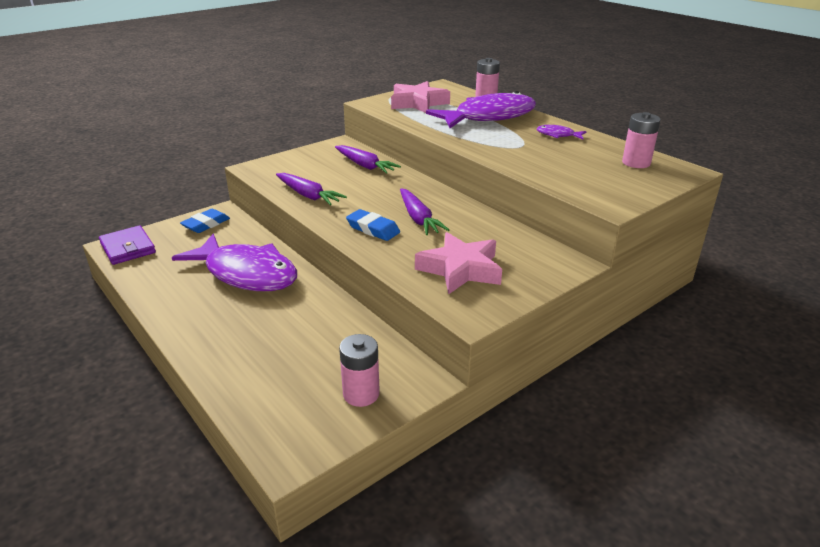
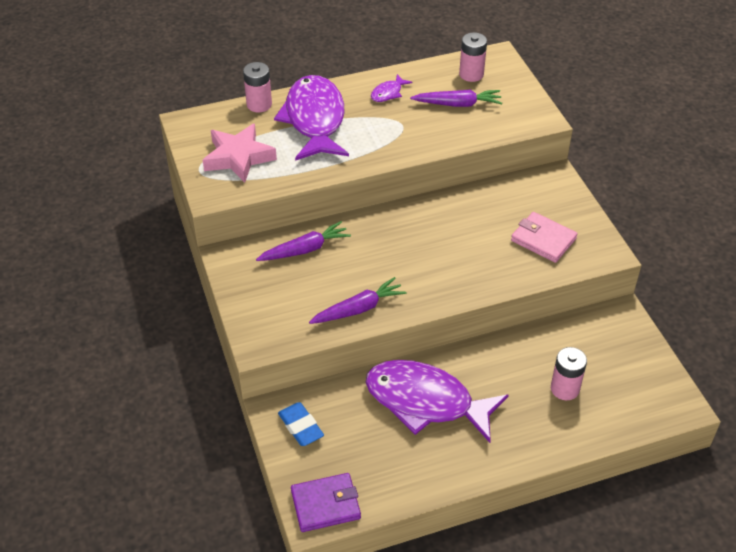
camera: 70 degrees left, 15 degrees up
purple fish [172,234,297,291] -> purple fish turned 120 degrees counterclockwise [366,360,509,443]
pink battery [339,334,380,407] -> pink battery moved to [551,347,587,400]
blue eraser [346,209,400,241] -> none
purple carrot [400,188,449,235] -> purple carrot moved to [410,90,502,107]
pink star [415,232,502,295] -> pink wallet [511,212,578,263]

